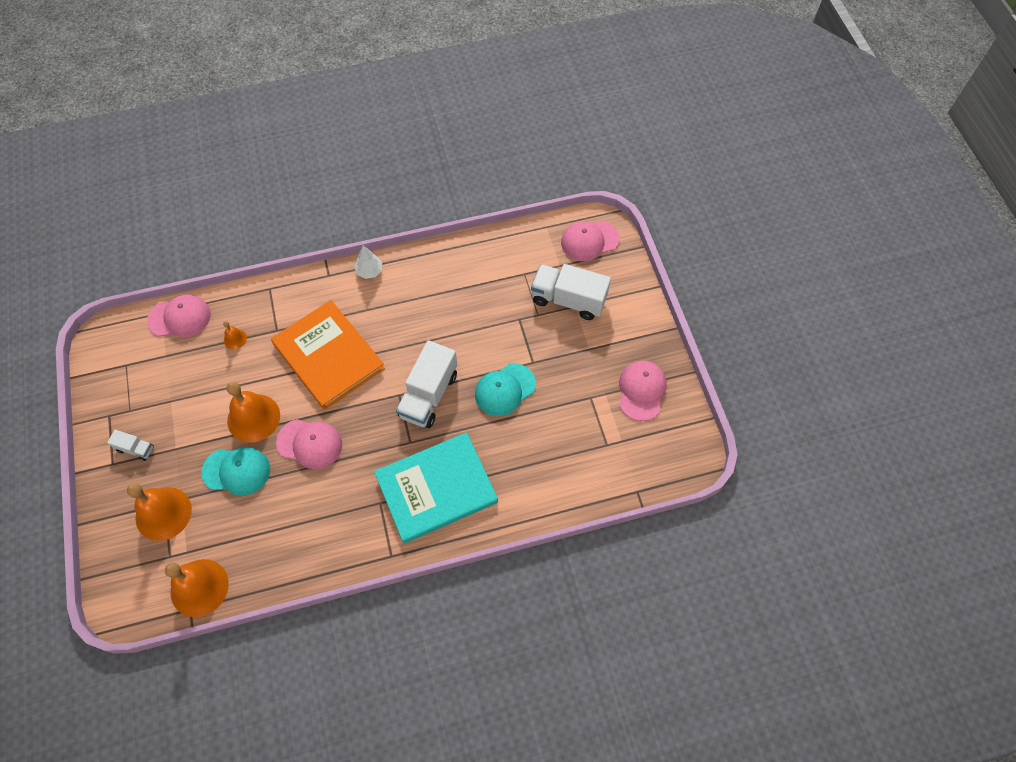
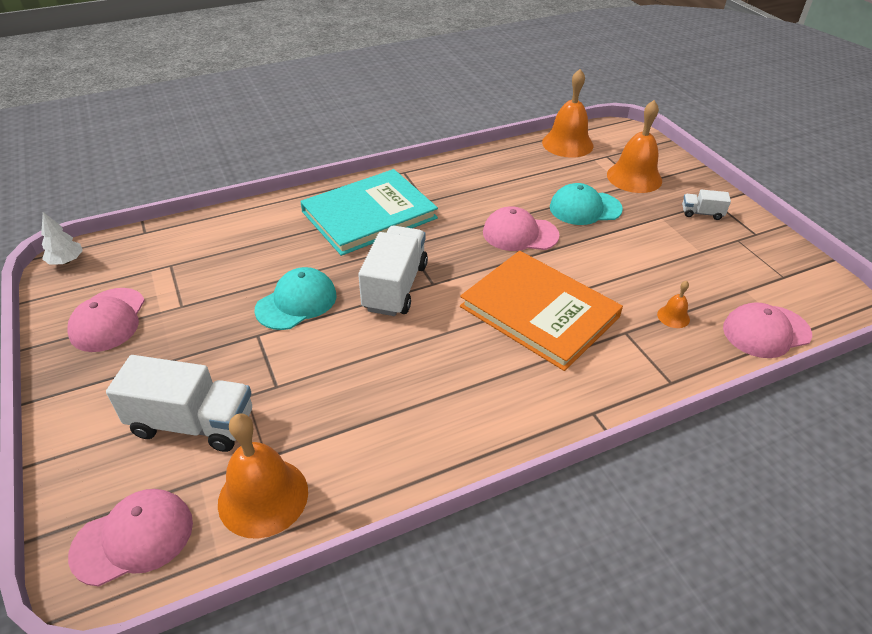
camera: 170 degrees right, 20 degrees down
orange bell [227,382,280,443] -> orange bell moved to [218,414,308,539]
white tree [354,246,382,279] -> white tree moved to [41,212,83,265]

